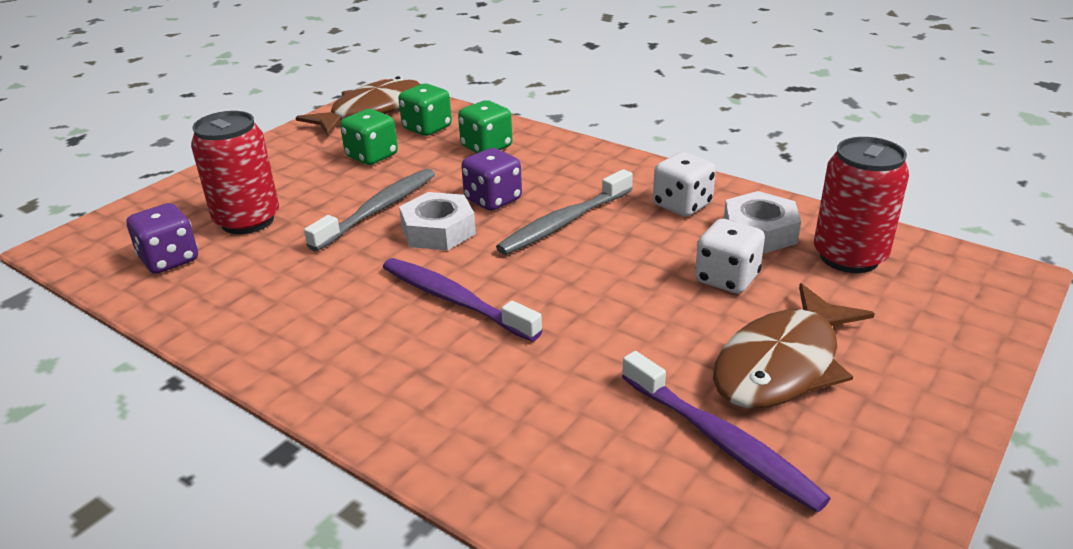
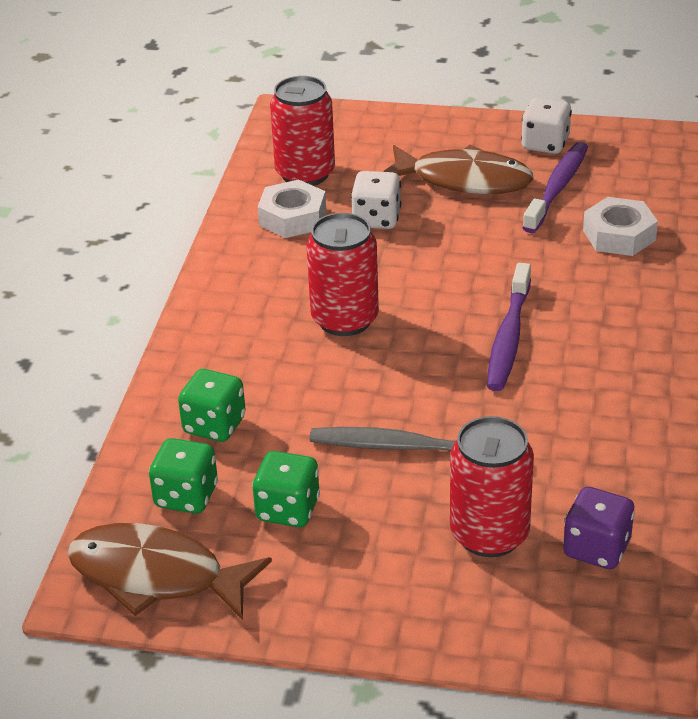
camera: 115 degrees left, 5 degrees up
white nut [399,192,476,250] -> white nut moved to [583,197,658,256]
purple dice [461,148,522,211] -> none
grey toothbrush [496,169,633,255] -> red can [307,213,379,336]
white dice [653,152,716,216] -> white dice moved to [521,97,572,154]

